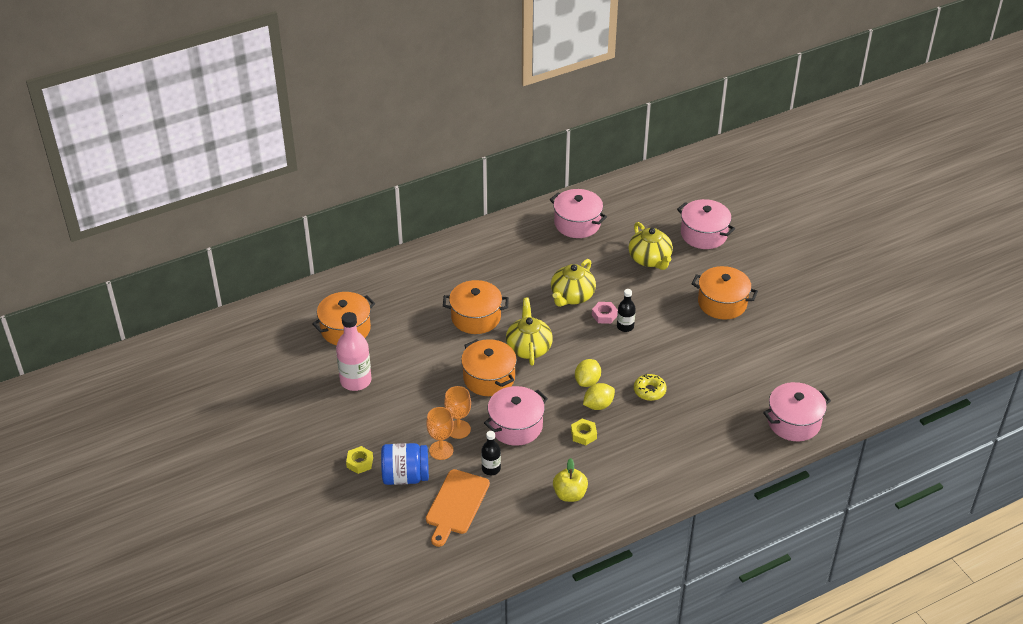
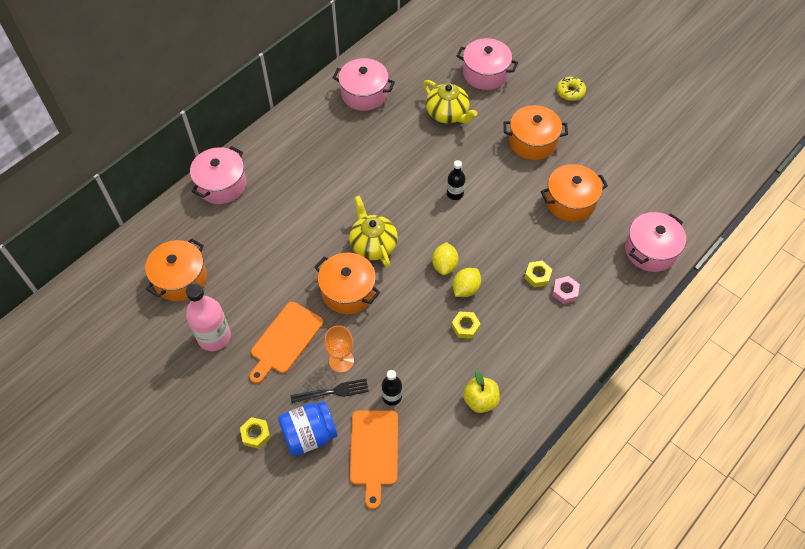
camera: 20 degrees left, 15 degrees up
orange goblet [426,407,454,460] -> black fork [291,379,369,403]
orange pot [443,280,509,334] -> orange pot moved to [541,164,608,222]
pink pot [484,386,548,446] -> pink pot moved to [190,146,246,204]
yellow teapot [551,259,596,307] -> none
pink nut [592,302,618,324] -> pink nut moved to [552,276,580,304]
yellow donut [634,374,667,401] -> yellow donut moved to [557,77,586,101]
none -> orange cutting board [250,302,323,384]
none -> yellow nut [525,260,552,287]

